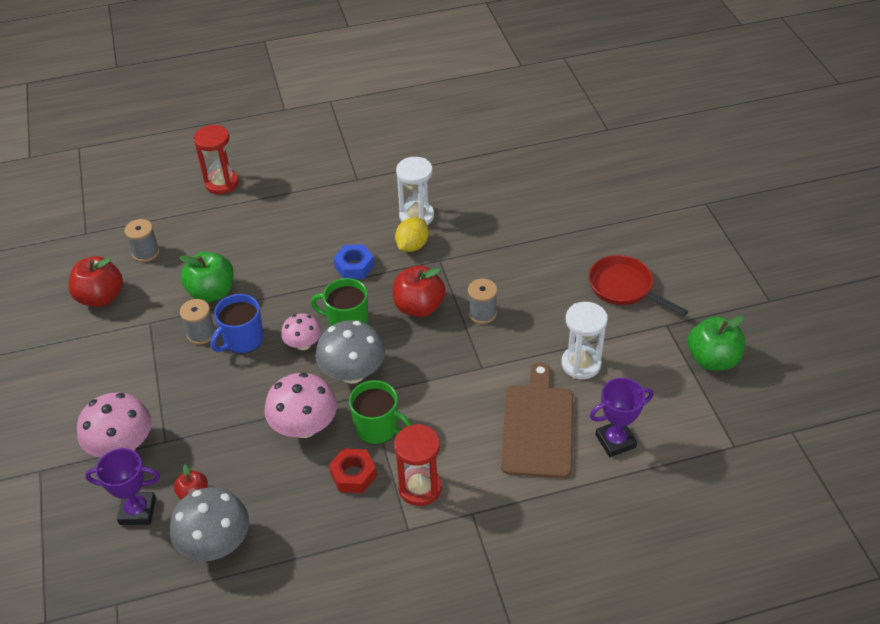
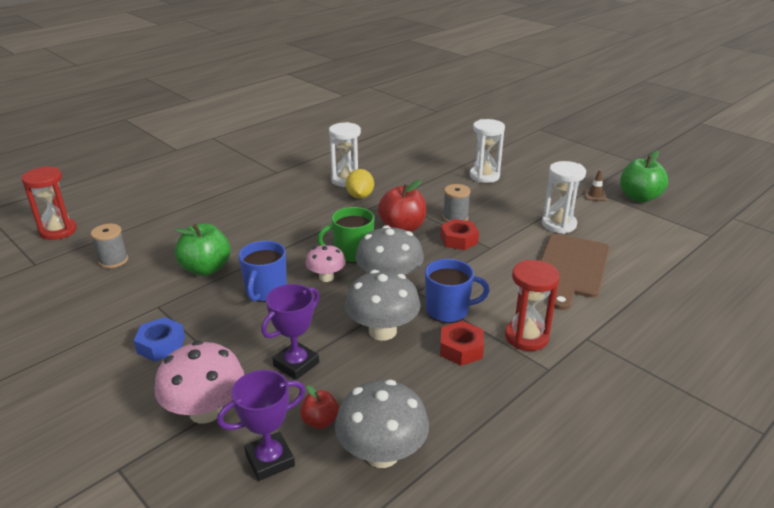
camera: 30 degrees left, 15 degrees down
red apple [68,256,123,307] -> none
grey spool [180,299,216,345] -> none
red hourglass [193,125,239,194] -> red hourglass moved to [21,166,77,240]
pink mushroom [264,372,337,438] -> grey mushroom [345,270,421,341]
blue nut [333,244,374,279] -> blue nut moved to [133,317,185,362]
green mug [349,380,411,445] -> blue mug [425,259,490,323]
brown cutting board [501,363,573,478] -> brown cutting board turned 135 degrees counterclockwise [540,234,610,310]
red pan [589,255,688,316] -> none
purple trophy [590,378,653,457] -> purple trophy moved to [261,284,320,380]
none -> red nut [440,219,479,250]
none -> white hourglass [470,119,505,183]
none -> brown traffic cone [584,170,607,201]

